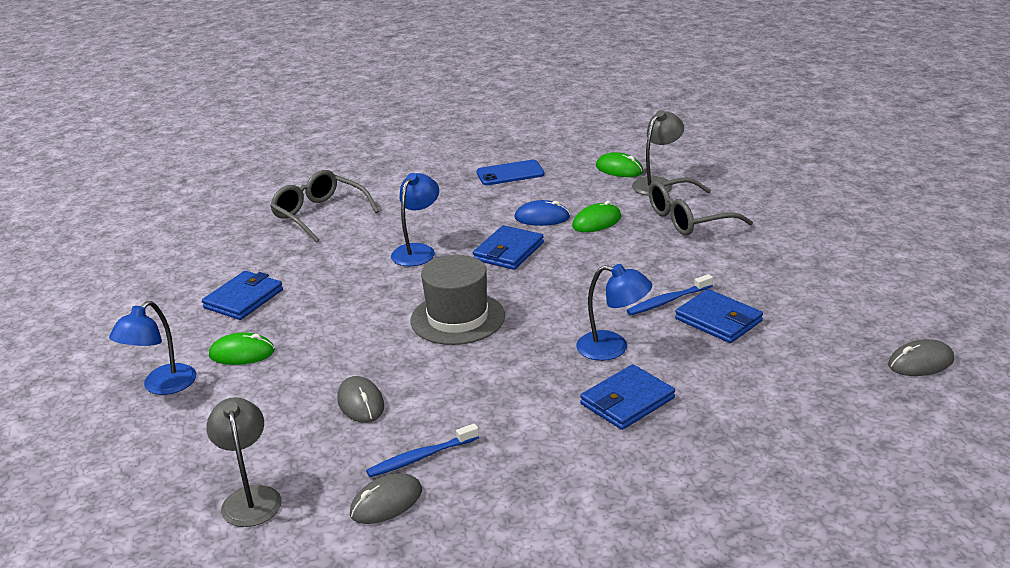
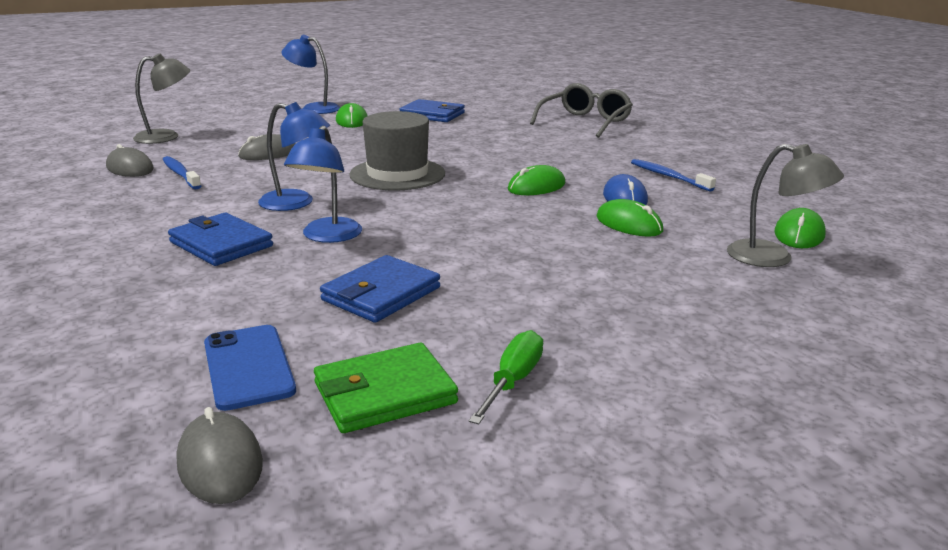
camera: 80 degrees right, 5 degrees down
blue lamp [391,173,439,266] -> blue lamp moved to [258,102,330,211]
blue wallet [473,225,544,270] -> green mouse [508,165,566,195]
blue phone [477,160,545,185] -> blue phone moved to [204,325,296,411]
blue toothbrush [627,274,713,315] -> blue toothbrush moved to [631,159,716,192]
grey glasses [649,178,753,236] -> none
none -> green wallet [314,343,458,433]
none -> green screwdriver [469,330,543,424]

